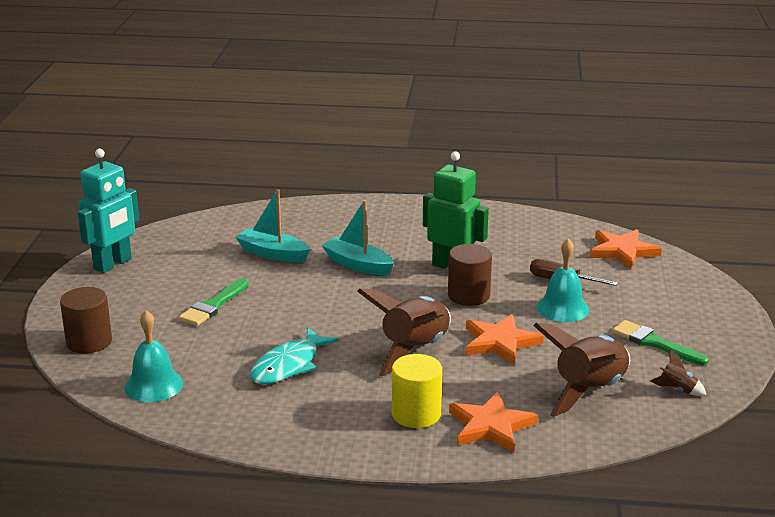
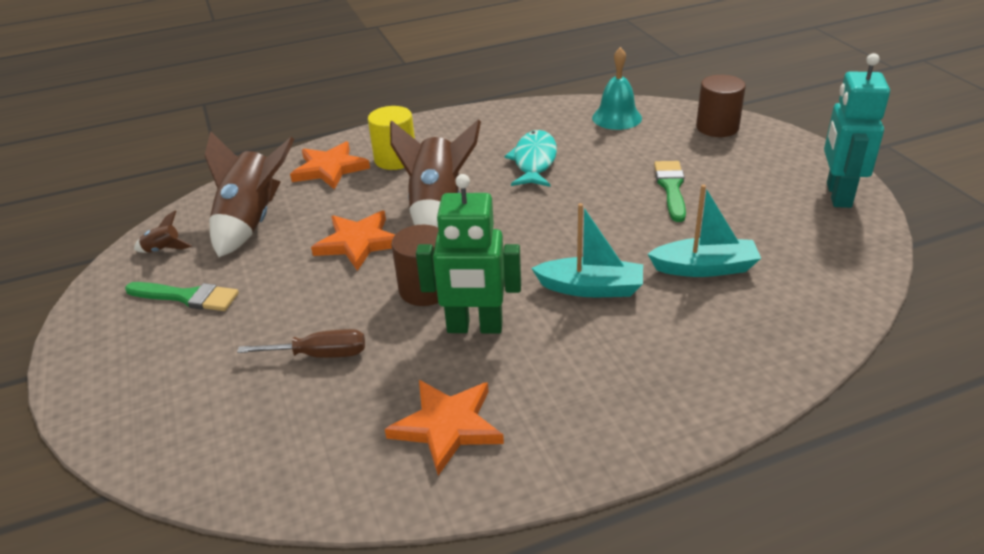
camera: 155 degrees right, 10 degrees up
turquoise bell [537,238,589,322] -> none
orange star [590,229,662,269] -> orange star moved to [385,380,504,476]

